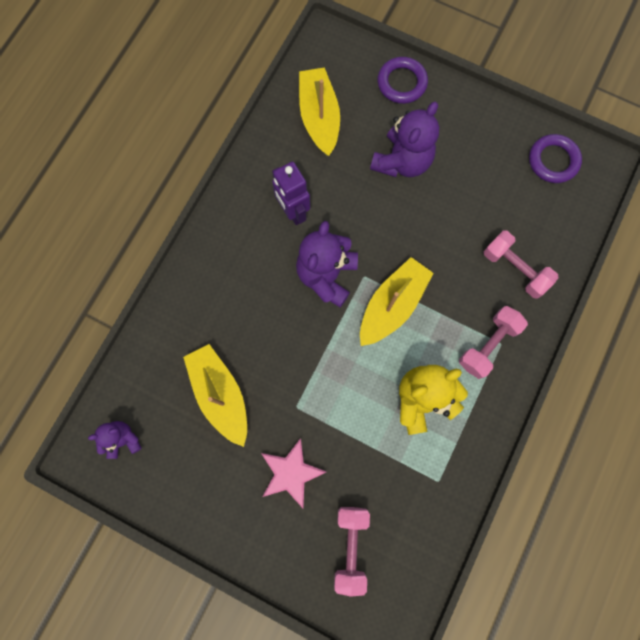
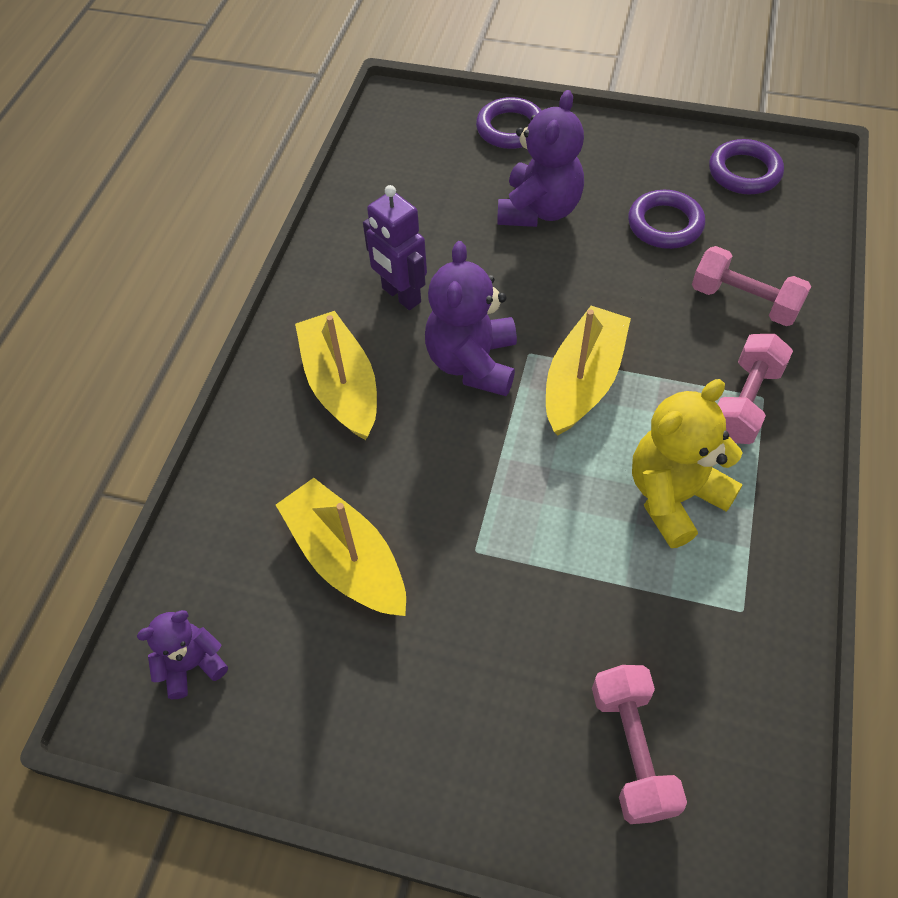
camera: 10 degrees left, 20 degrees down
pink star [261,438,327,508] -> none
yellow boat [299,67,340,156] -> yellow boat moved to [295,311,377,440]
none -> purple ring [628,190,705,249]

